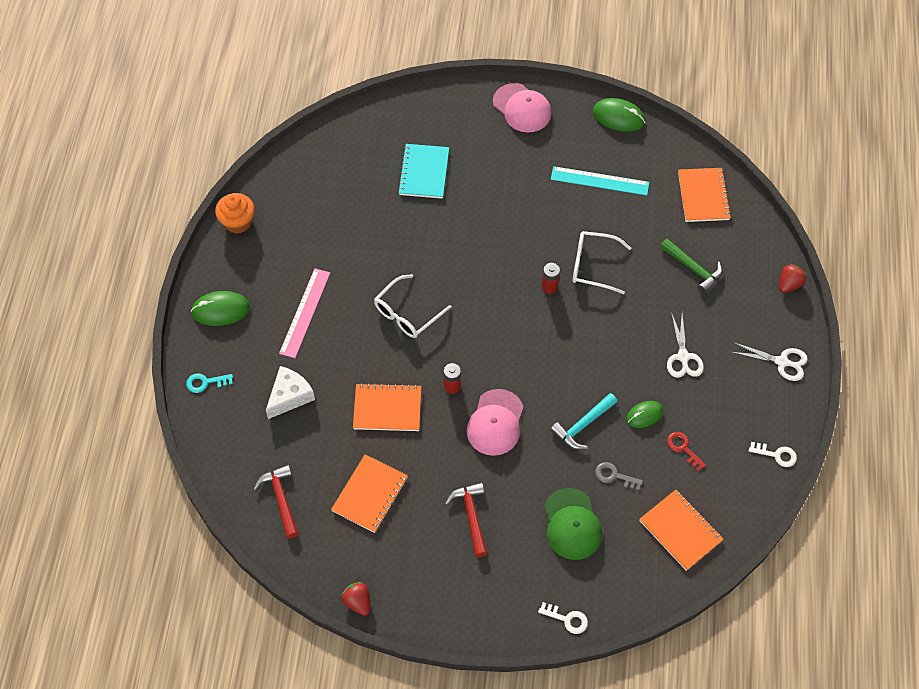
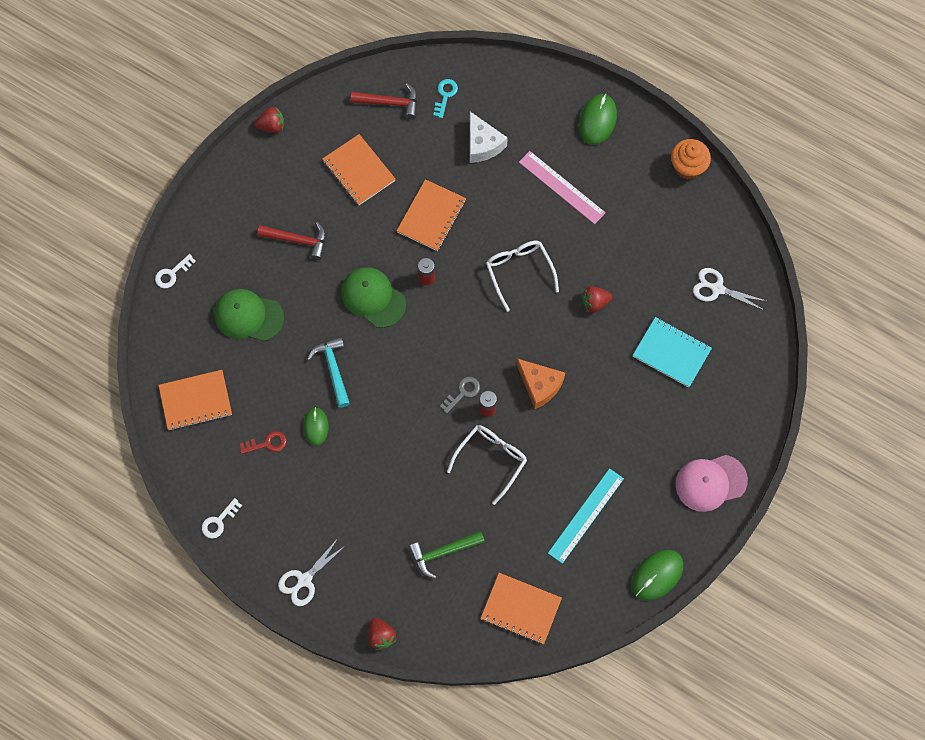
camera: 115 degrees right, 10 degrees up
turquoise key [186,373,233,393] -> turquoise key moved to [433,79,458,118]
pink cap [467,389,523,456] -> green cap [341,267,406,328]
grey key [595,462,643,490] -> grey key moved to [440,377,480,414]
white scissors [667,312,704,378] -> white scissors moved to [693,268,766,311]
none -> orange cheese [517,359,565,409]
none -> red strawberry [582,286,612,312]

